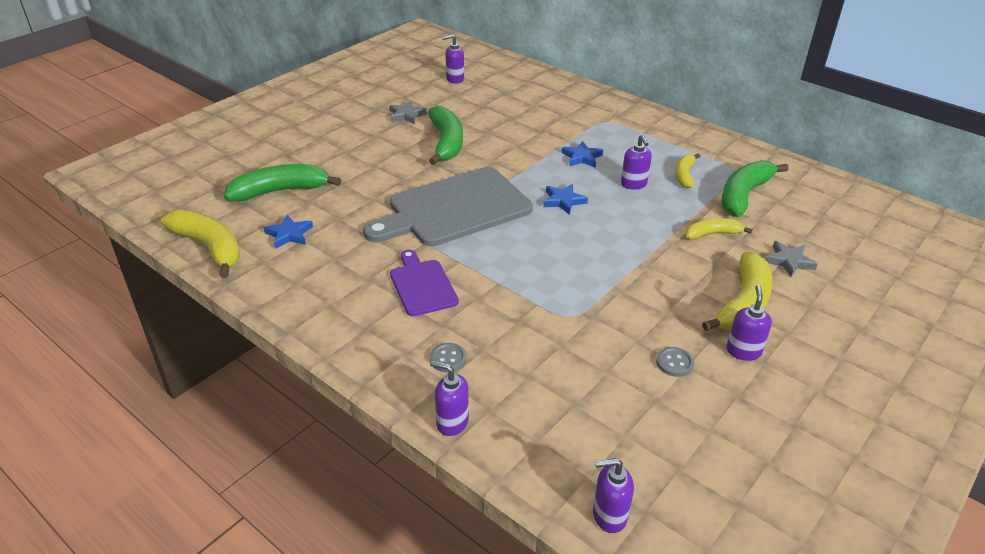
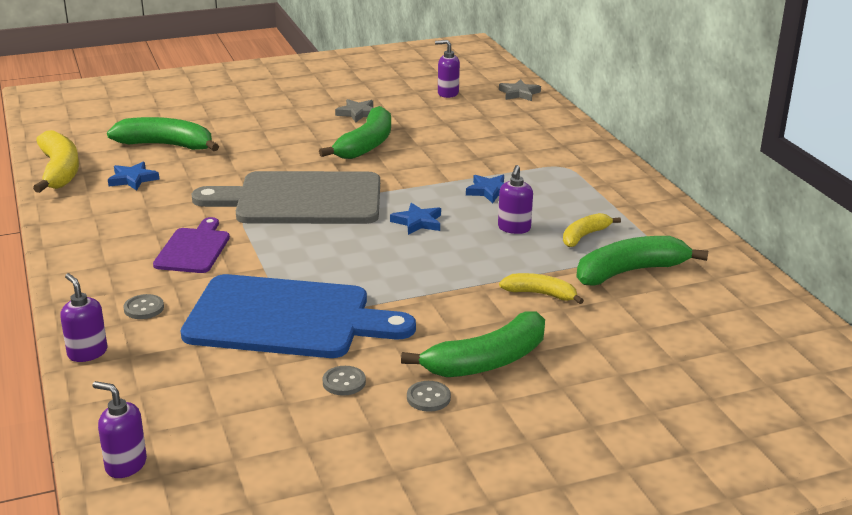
camera: 30 degrees right, 10 degrees down
yellow banana [702,252,773,331] -> green banana [401,311,545,377]
purple soap dispenser [726,285,772,361] -> grey button [407,381,451,412]
grey star [765,241,818,277] -> grey star moved to [499,79,541,101]
none -> blue cutting board [181,274,416,358]

